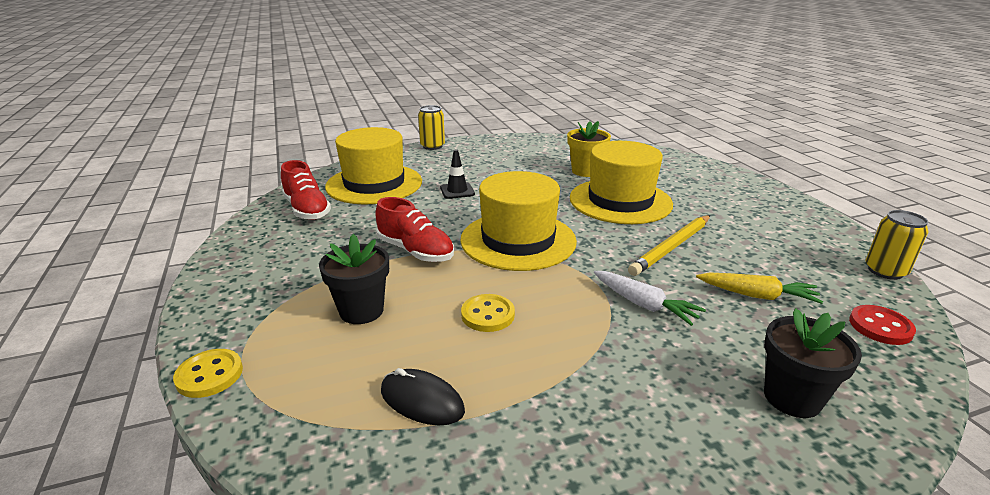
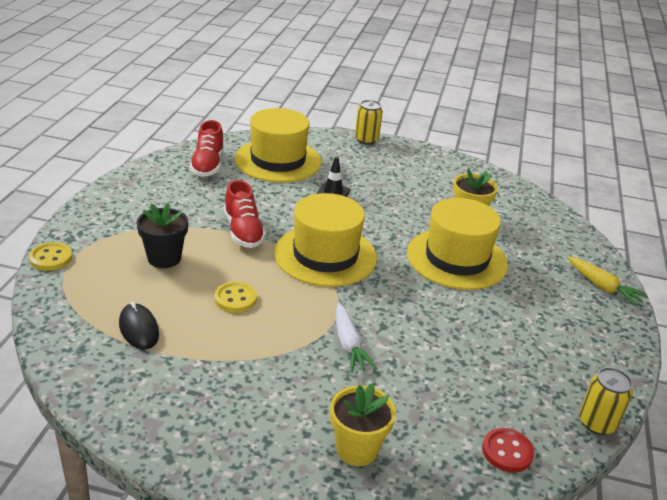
camera: 30 degrees right, 5 degrees up
yellow pencil [628,215,710,276] -> none
yellow carrot [696,272,823,304] -> yellow carrot moved to [567,256,648,306]
black flower pot [764,308,862,418] -> yellow flower pot [330,383,396,466]

